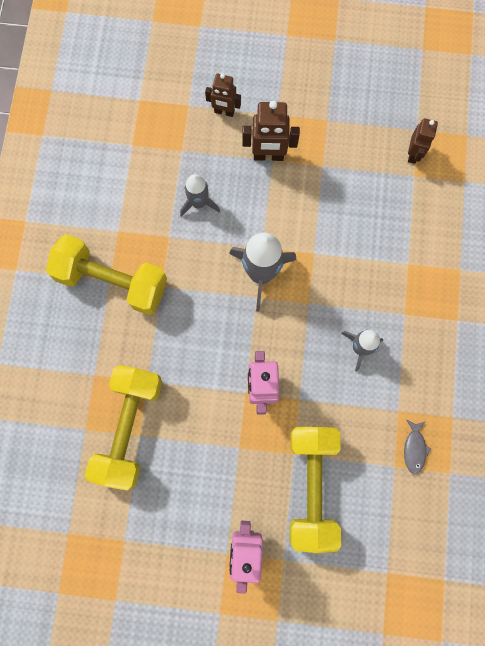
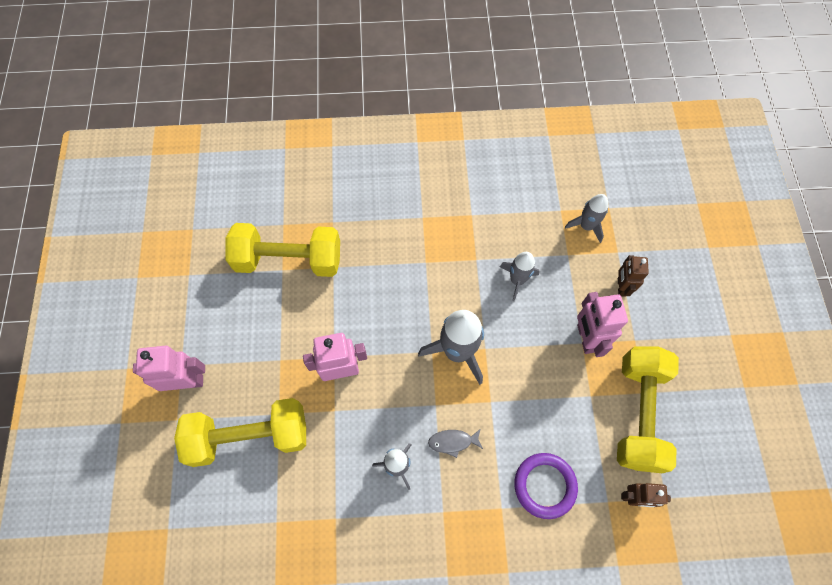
camera: 80 degrees right, 10 degrees down
yellow dumbbell [46,234,167,315] -> yellow dumbbell moved to [617,346,679,473]
brown robot [242,100,300,161] -> pink robot [577,292,628,357]
grey fish [404,420,431,474] -> grey fish moved to [428,429,483,458]
none -> purple ring [514,453,578,519]
none -> grey rocket [565,194,608,243]

